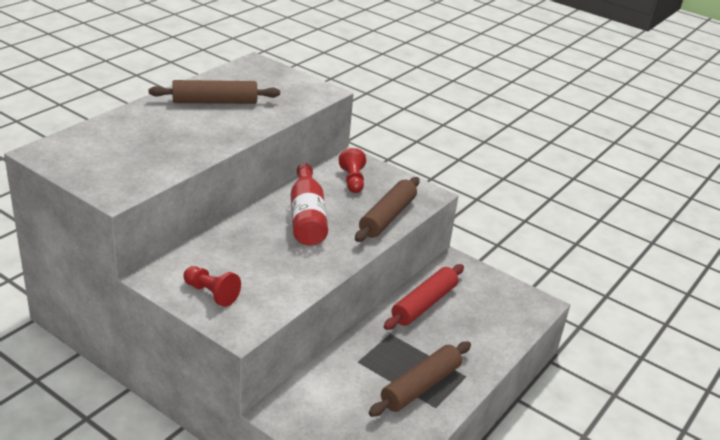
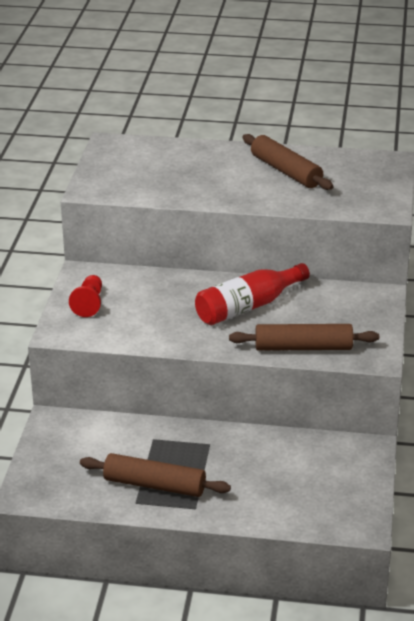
camera: 65 degrees right, 0 degrees up
red pawn [339,148,366,193] -> none
red rolling pin [384,264,464,330] -> none

